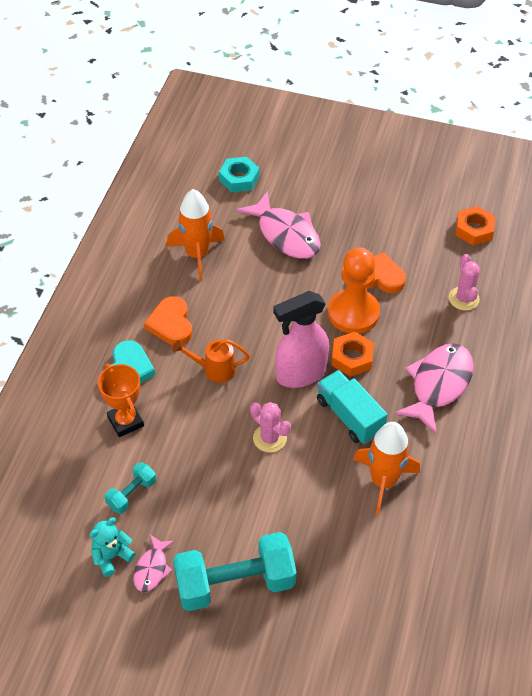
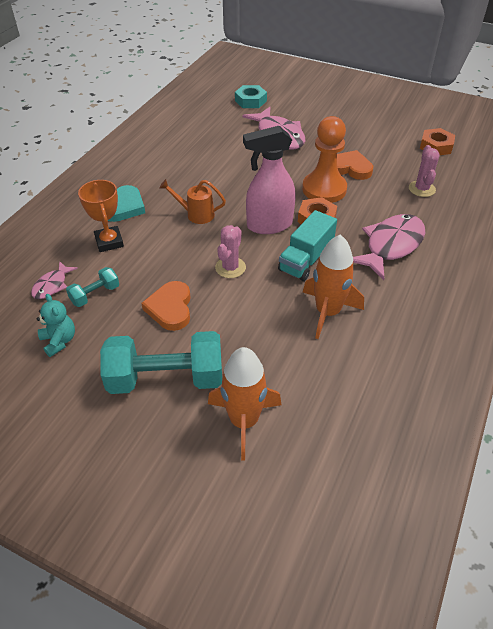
camera: 10 degrees right, 5 degrees down
turquoise teddy bear [89,517,136,577] -> turquoise teddy bear turned 90 degrees clockwise [37,294,75,357]
pink fish [133,534,175,592] -> pink fish moved to [31,261,78,299]
orange heart [144,296,192,345] -> orange heart moved to [141,281,191,331]
orange rocket [167,189,225,280] -> orange rocket moved to [208,347,282,460]
pink cactus [250,402,291,453] -> pink cactus turned 60 degrees clockwise [215,225,246,278]
turquoise truck [317,370,388,444] -> turquoise truck turned 120 degrees counterclockwise [278,210,337,281]

